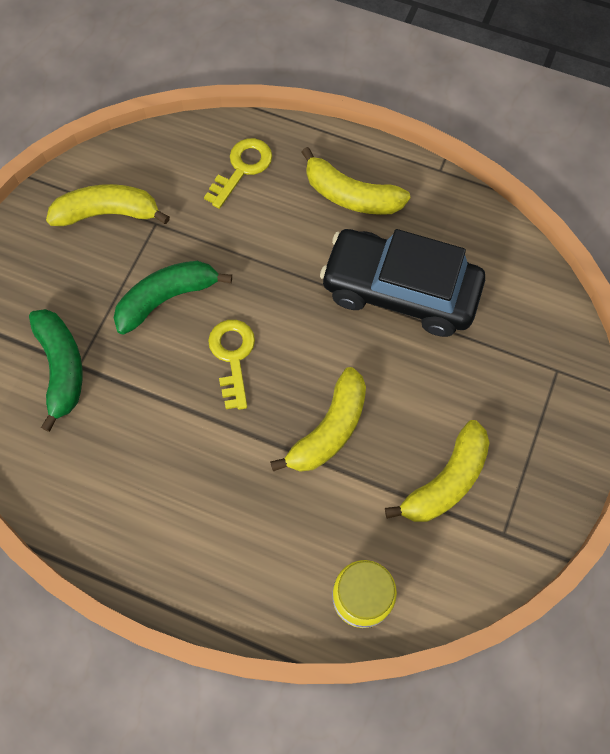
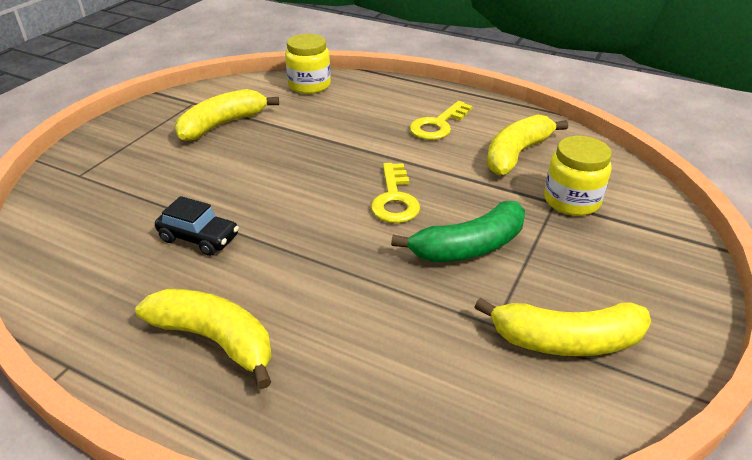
camera: 175 degrees left, 30 degrees down
green banana [29,309,82,432] -> yellow jar [544,136,612,216]
yellow key [204,138,272,209] -> yellow key moved to [409,101,473,140]
yellow banana [270,367,366,472] -> yellow banana moved to [487,115,568,176]
black car [320,229,485,337] -> black car [155,196,239,256], size x0.46

